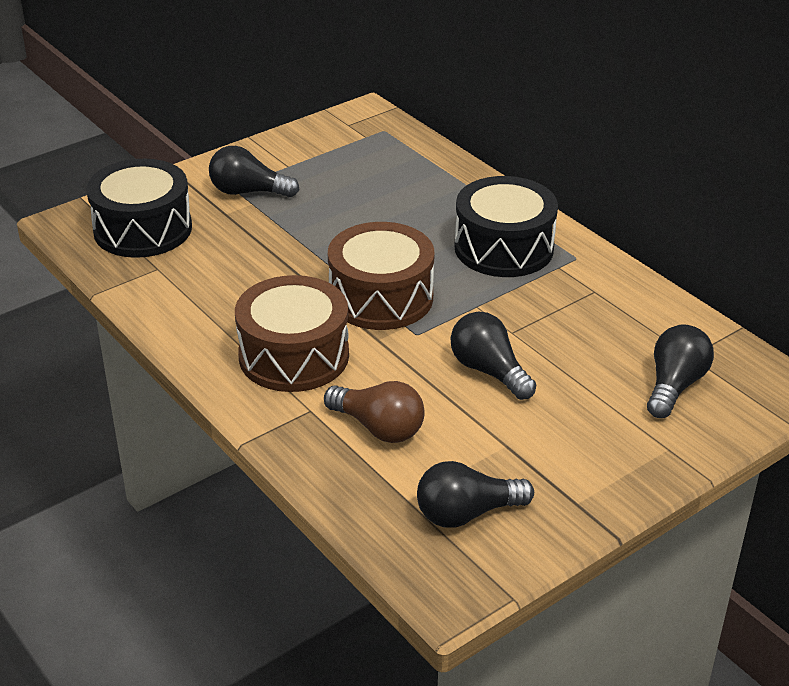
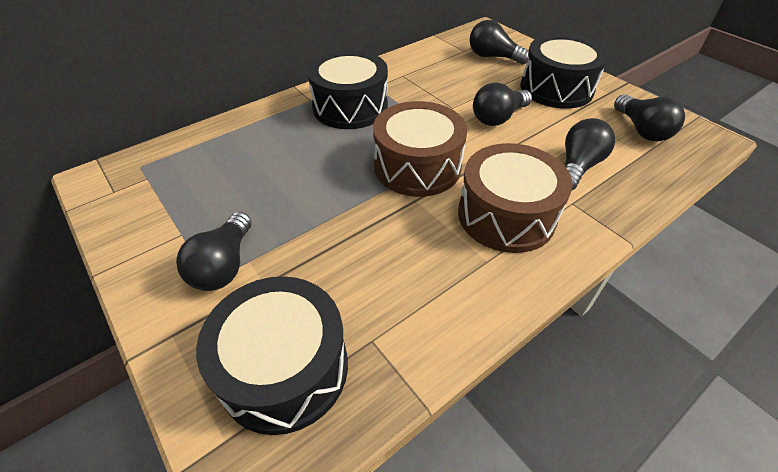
camera: 90 degrees left, 10 degrees up
brown light bulb [324,381,425,443] -> black light bulb [565,118,615,190]
none -> black drum [521,34,608,109]

